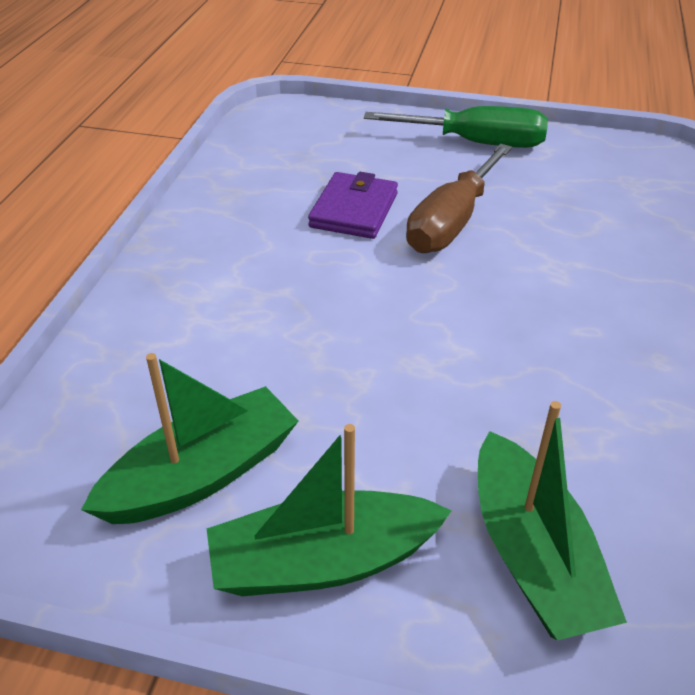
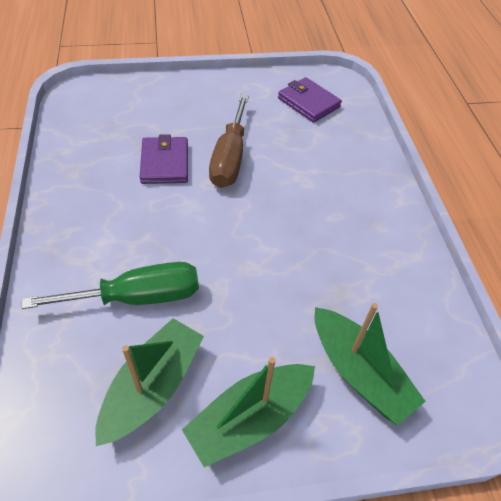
camera: 25 degrees left, 10 degrees up
green screwdriver [364,106,548,148] -> green screwdriver moved to [22,262,199,309]
none -> purple wallet [278,77,342,123]

